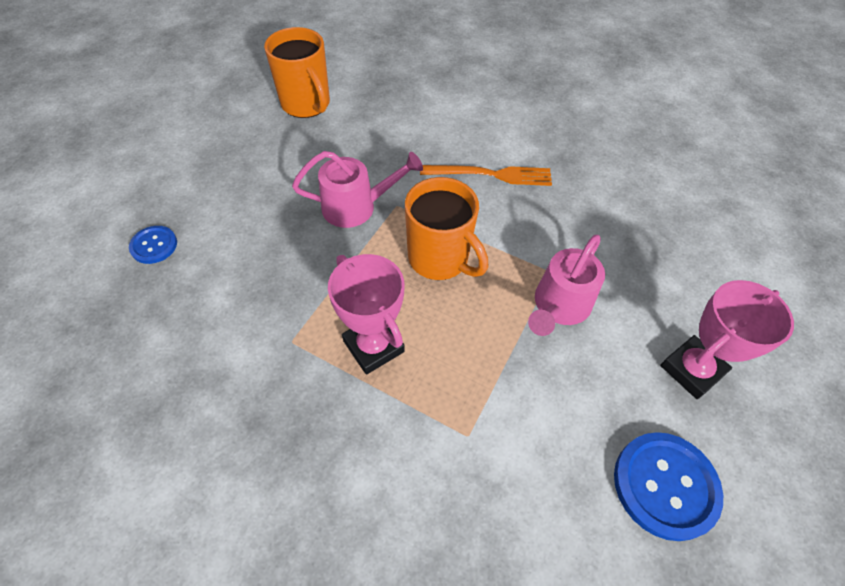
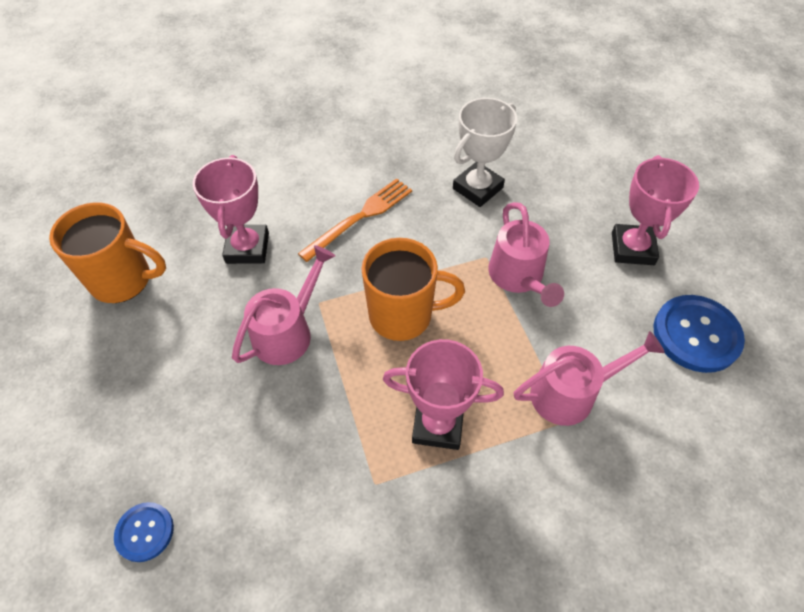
camera: 45 degrees left, 0 degrees up
none -> pink trophy [193,155,269,264]
none -> white trophy [453,98,517,207]
none -> pink watering can [513,331,665,426]

